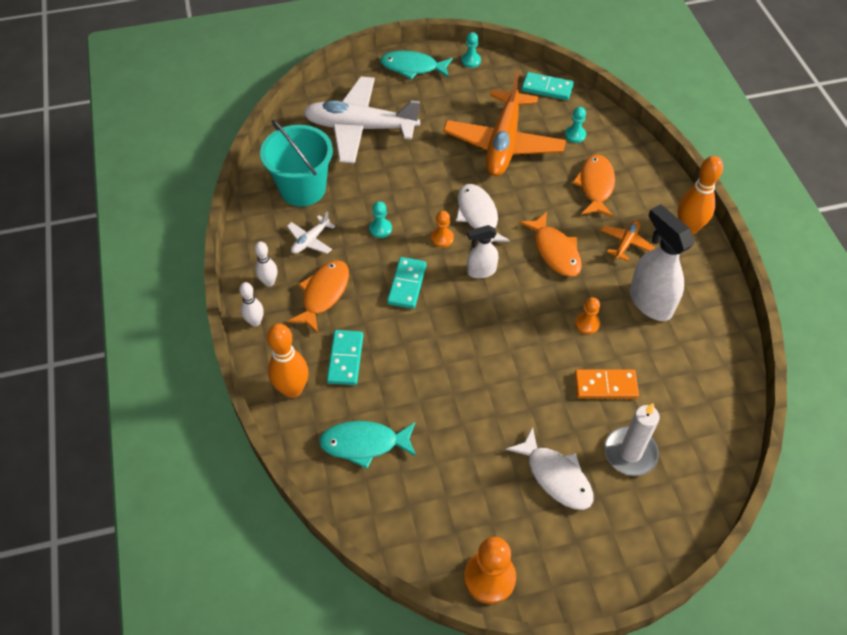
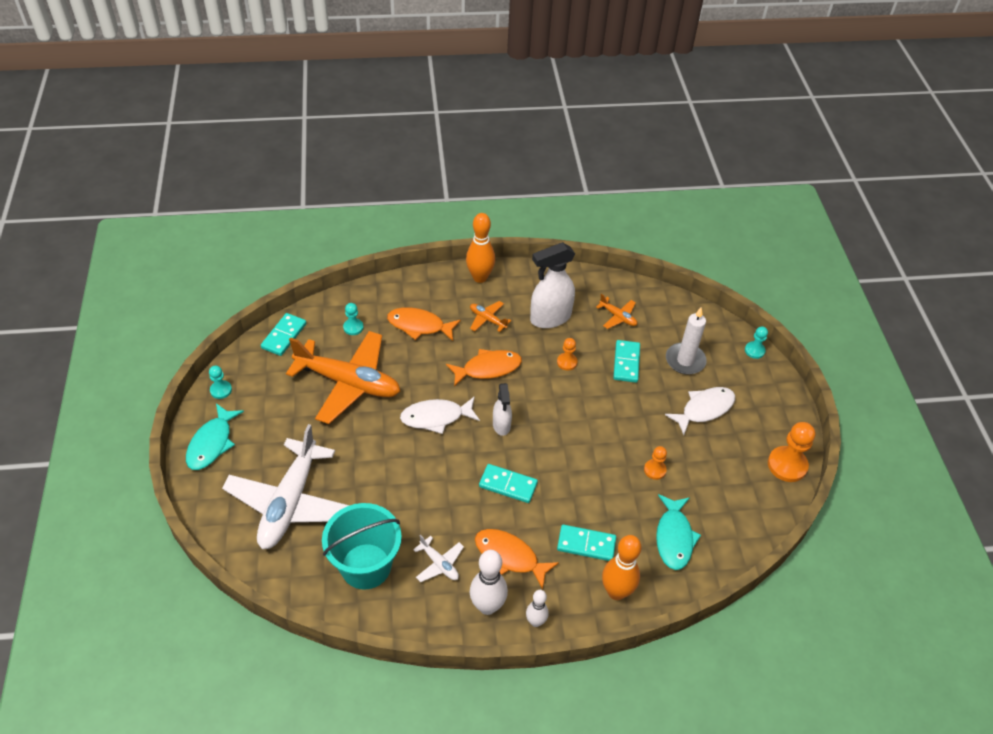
camera: 85 degrees left, 5 degrees down
white bowling pin [254,241,277,287] -> white bowling pin [470,550,508,615], size x1.68
turquoise pawn [369,201,392,238] -> turquoise pawn moved to [745,326,768,359]
orange pawn [431,211,454,247] -> orange pawn moved to [644,446,667,480]
orange domino [574,369,639,399] -> turquoise domino [613,340,640,383]
none -> orange plane [596,294,637,329]

